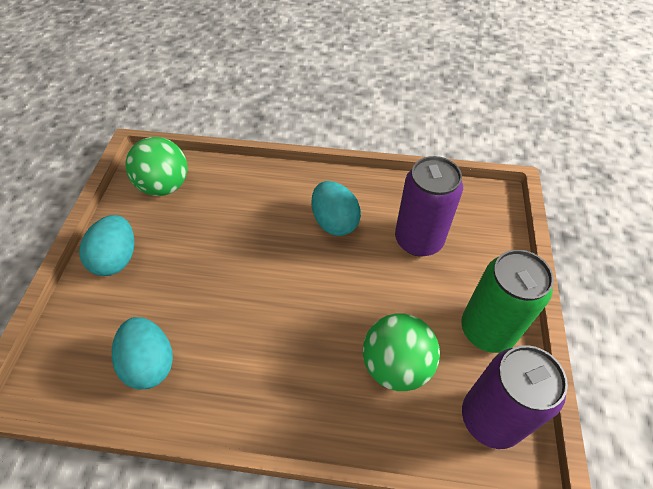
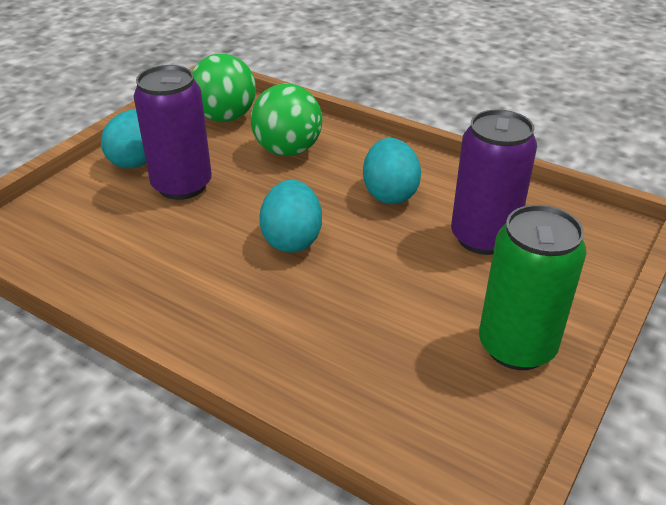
camera: 25 degrees right, 15 degrees down
turquoise egg [112,317,173,389] -> turquoise egg moved to [259,180,322,253]
green ball [363,313,440,391] -> green ball moved to [251,84,322,156]
purple can [462,345,568,449] -> purple can moved to [134,65,212,200]

